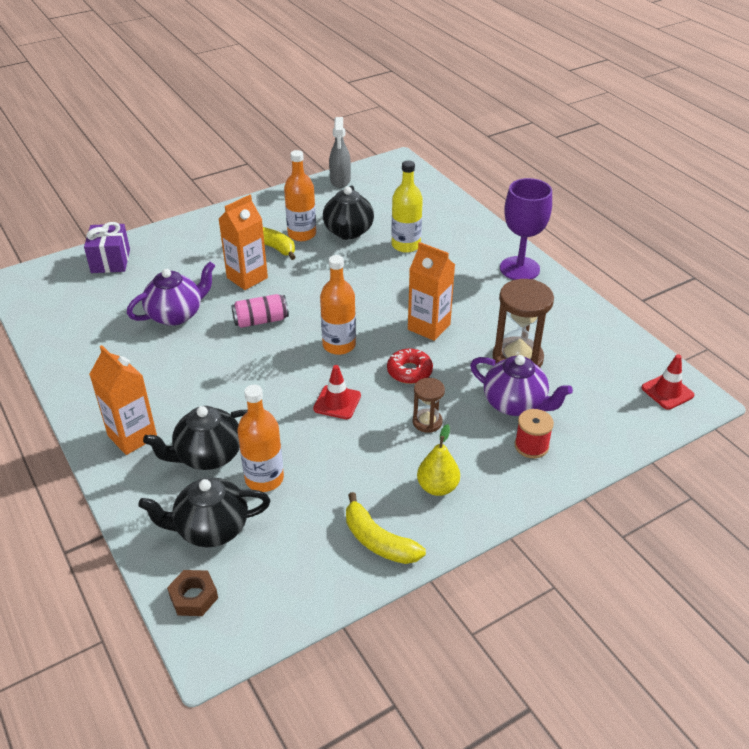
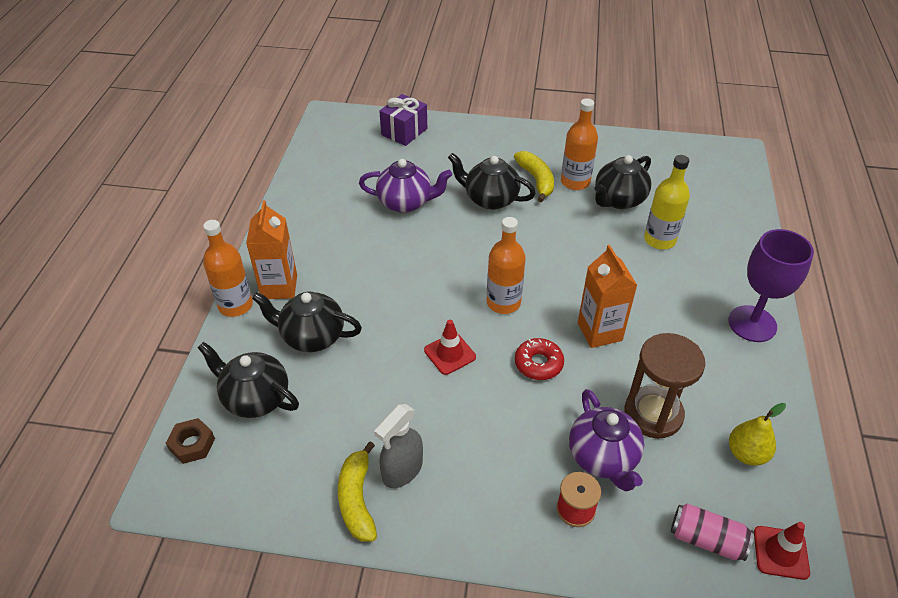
camera: 40 degrees right, 5 degrees up
orange carton [219,195,268,290] -> black teapot [448,153,536,210]
pink can [231,294,289,328] -> pink can moved to [671,503,754,561]
orange bottle [237,385,284,492] -> orange bottle moved to [203,220,253,317]
grey spray bottle [329,117,351,188] -> grey spray bottle moved to [374,404,423,488]
brown hourglass [413,378,445,433] -> none
yellow pear [417,424,460,496] -> yellow pear moved to [729,403,786,466]

